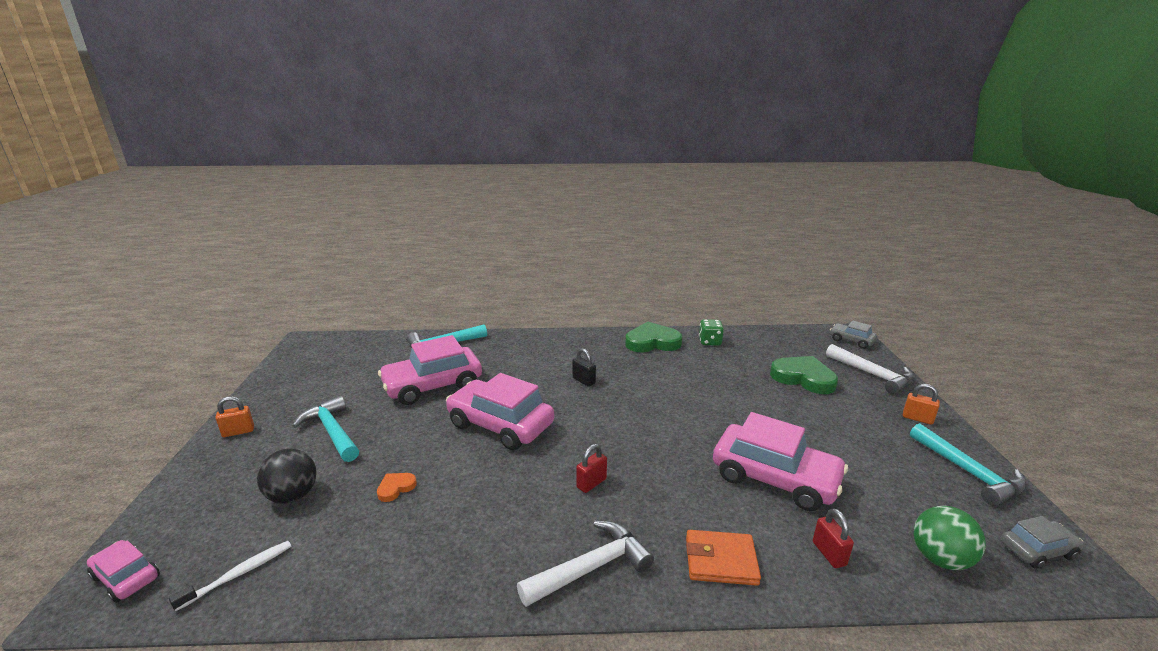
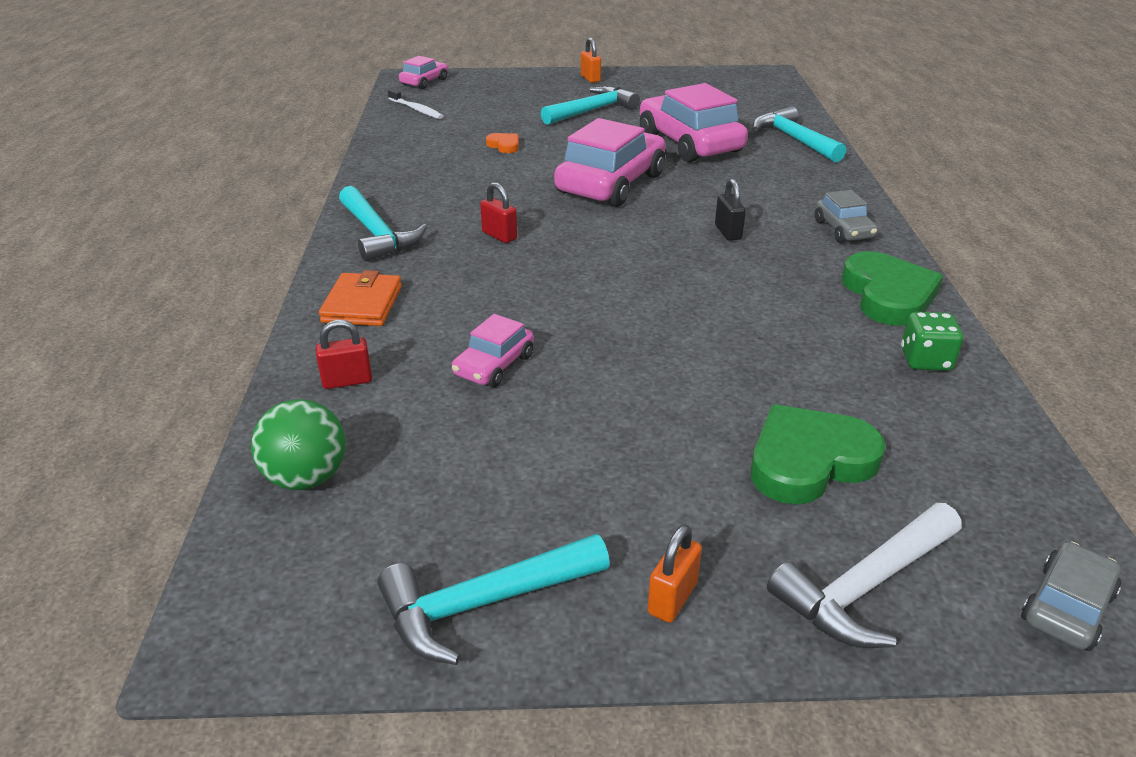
camera: 90 degrees right, 10 degrees up
black ball [257,449,317,504] -> none
white hammer [517,521,654,607] -> turquoise hammer [339,186,427,262]
black padlock [573,348,596,387] -> black padlock turned 60 degrees counterclockwise [715,179,746,241]
pink car [713,412,848,511] -> pink car [452,314,534,387], size x0.50
green heart [770,356,838,394] -> green heart turned 150 degrees counterclockwise [751,405,886,504]
grey car [1001,516,1084,569] -> grey car moved to [815,190,878,243]

